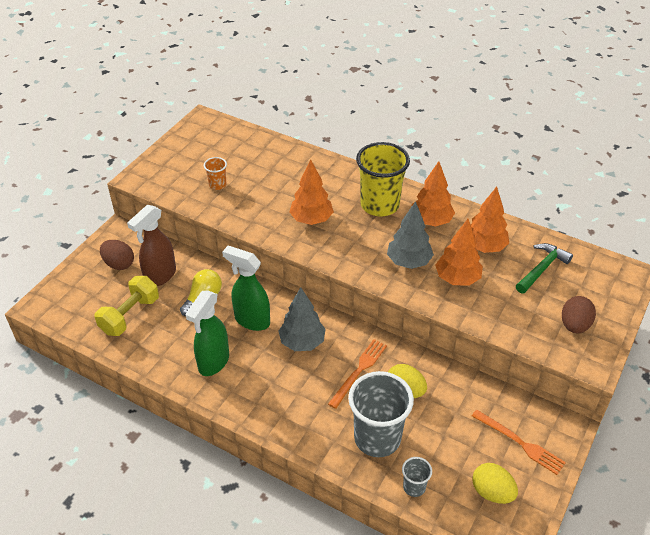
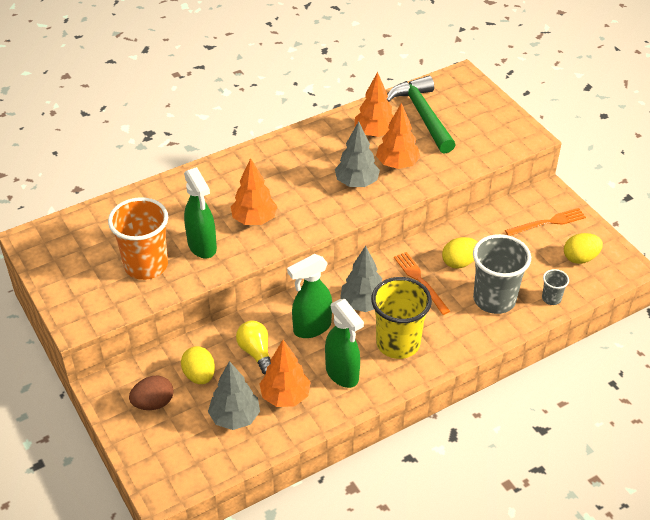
camera: 60 degrees left, 0 degrees up
yellow dumbbell [95,276,159,336] -> grey tree [208,361,260,430]
brown spray bottle [127,205,176,286] -> yellow egg [181,346,215,384]
orange cup [204,157,227,190] -> orange cup [108,197,168,280], size x2.18
yellow cup [356,142,410,217] -> yellow cup moved to [371,277,432,359]
orange tree [412,161,455,227] -> orange tree moved to [259,340,311,407]
green hammer [516,243,573,294] -> green hammer [387,76,456,154], size x1.59
brown egg [562,296,596,333] -> none
none -> green spray bottle [184,167,217,258]

